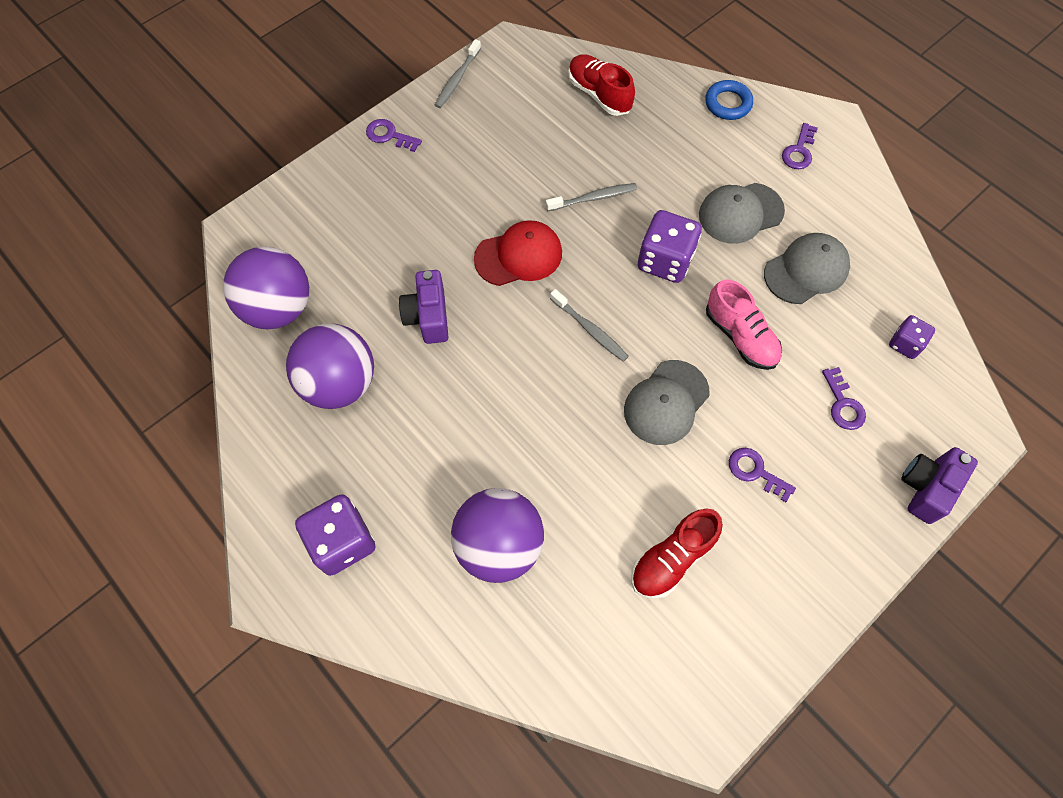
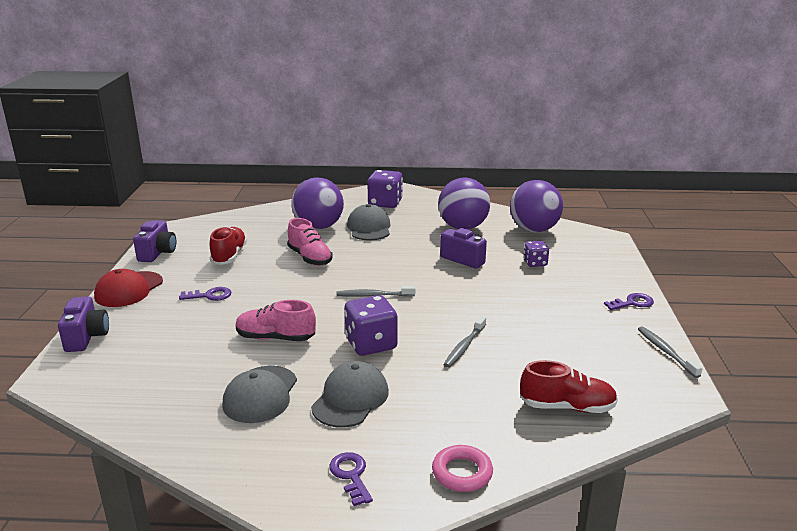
camera: 135 degrees right, 40 degrees down
red cap [474,220,562,286] -> red cap moved to [94,269,163,307]
grey cap [624,360,710,445] -> grey cap moved to [347,204,390,240]
blue ring [705,80,753,120] -> pink ring [432,445,493,492]
purple key [822,367,866,430] -> none
purple dice [889,315,935,359] -> purple dice moved to [523,241,549,267]
none -> purple camera [133,220,176,262]
none -> pink shoe [287,218,333,266]

